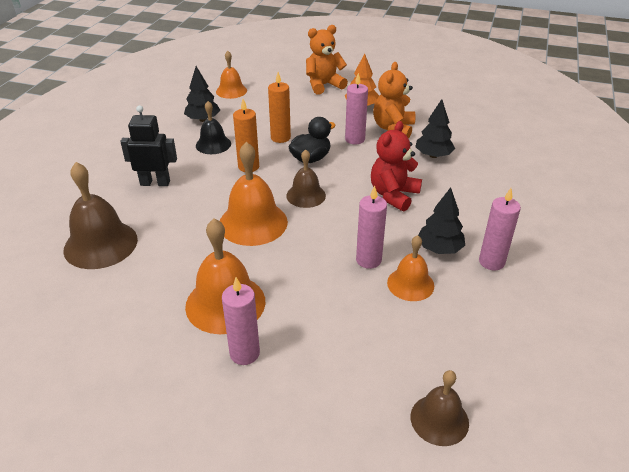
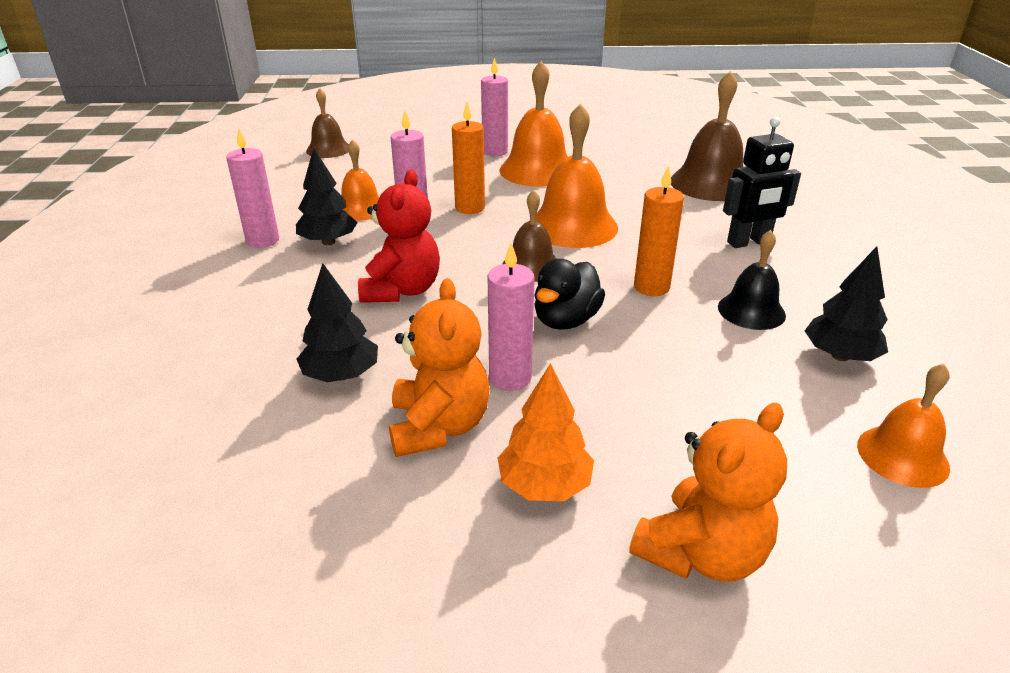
camera: 160 degrees right, 5 degrees down
orange candle [268,72,291,143] -> orange candle moved to [452,102,485,214]

